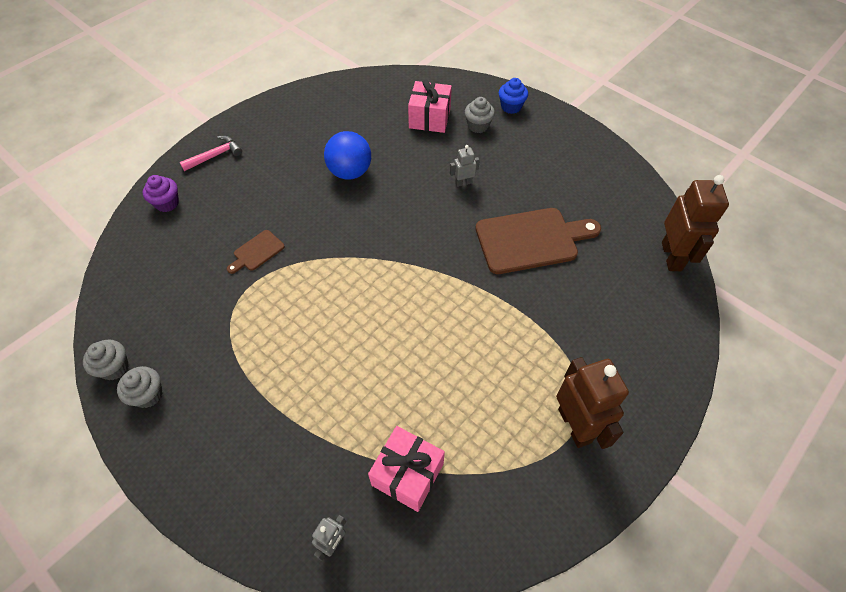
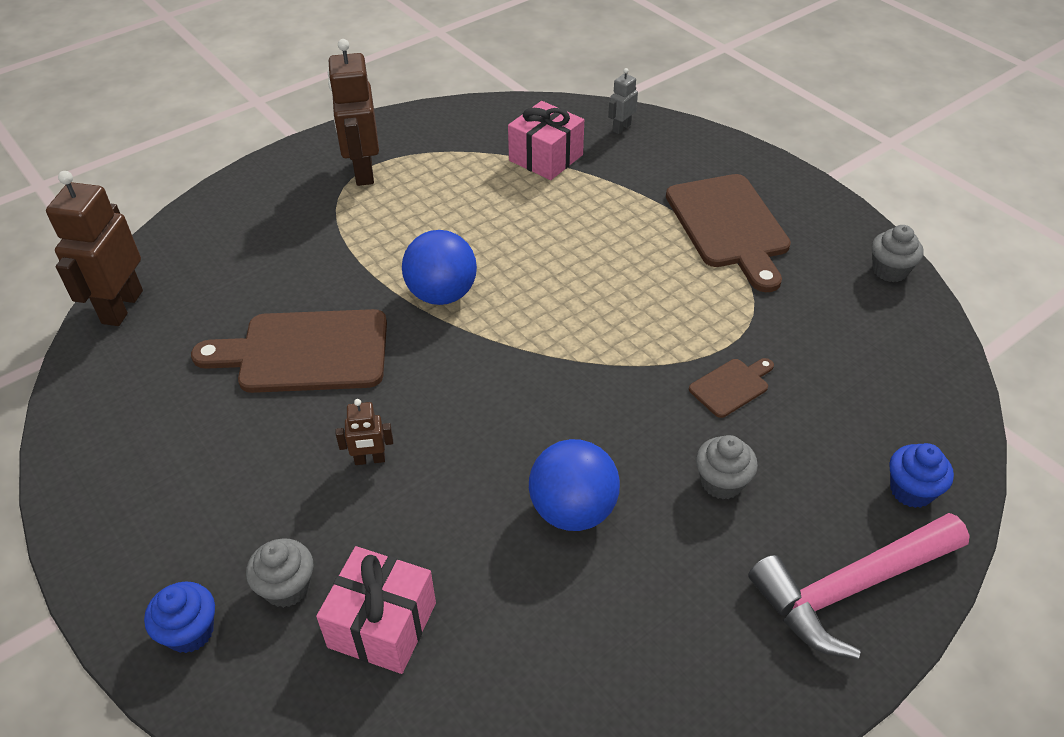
camera: 170 degrees left, 10 degrees down
grey cupcake [117,366,163,408] -> grey cupcake moved to [696,435,758,500]
purple cupcake [143,175,179,212] -> blue cupcake [890,443,954,508]
pink hammer [180,136,242,171] -> pink hammer [748,513,970,660], size x1.80
grey robot [450,145,480,187] -> brown robot [336,399,393,465]
none -> blue ball [402,230,477,305]
none -> brown cutting board [666,174,791,292]

